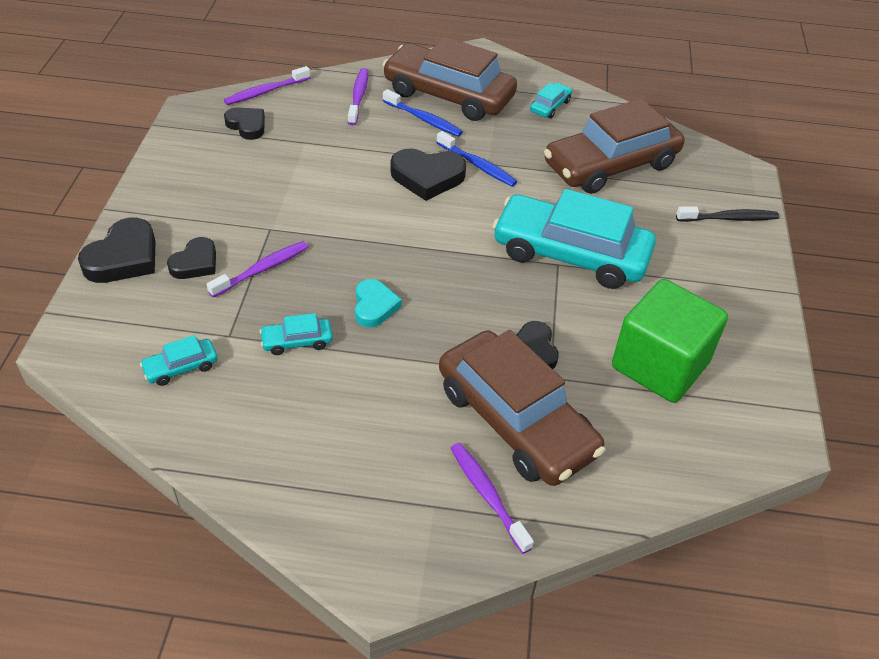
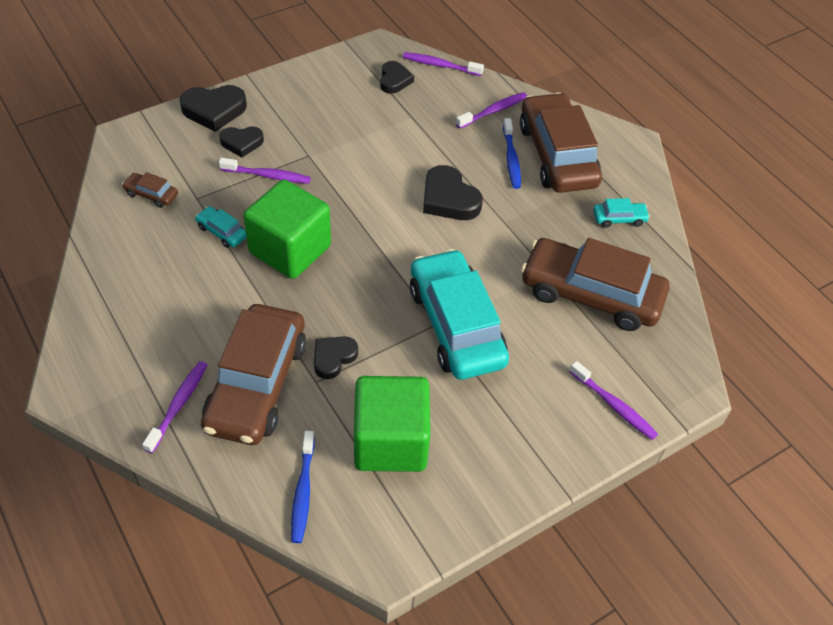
camera: 50 degrees right, 5 degrees up
turquoise car [140,335,218,386] -> brown car [122,172,178,208]
turquoise heart [355,279,402,328] -> green cube [243,179,331,279]
blue toothbrush [436,131,517,187] -> blue toothbrush moved to [291,431,315,543]
black toothbrush [676,206,779,222] -> purple toothbrush [569,361,658,440]

